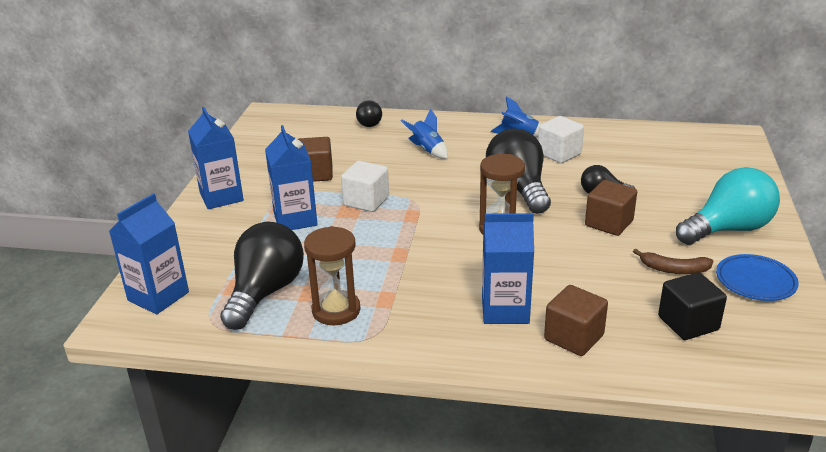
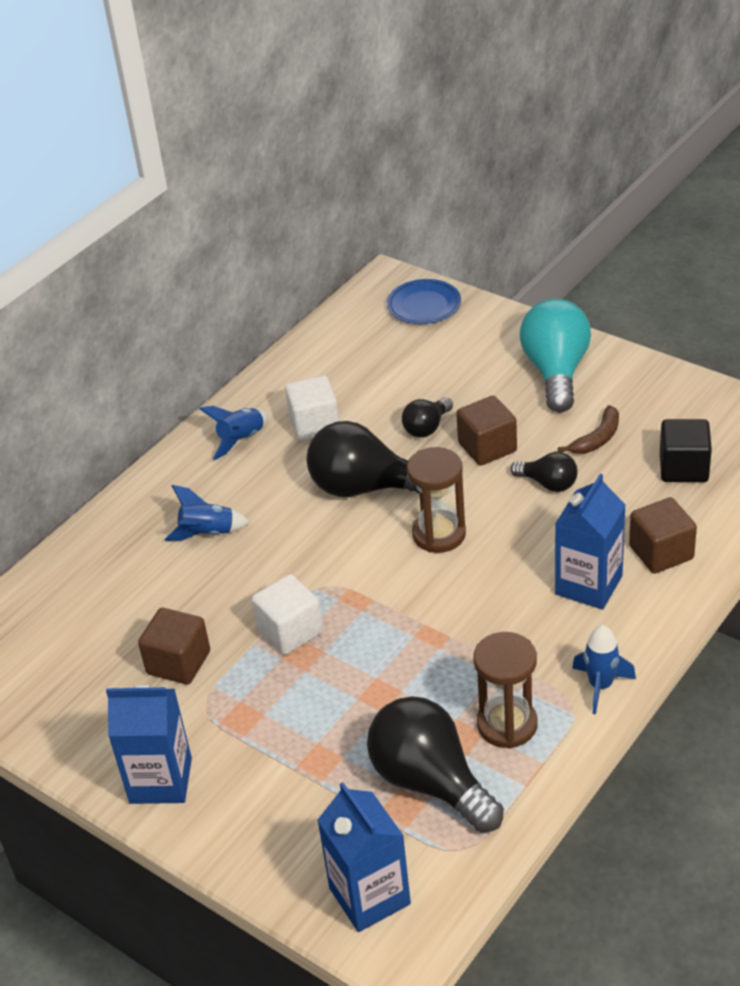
camera: 60 degrees left, 10 degrees up
blue carton [265,125,318,230] -> none
black light bulb [356,101,382,127] -> black light bulb moved to [510,452,578,492]
blue plate [716,254,799,301] -> blue plate moved to [387,279,461,324]
none -> blue rocket [572,625,636,714]

